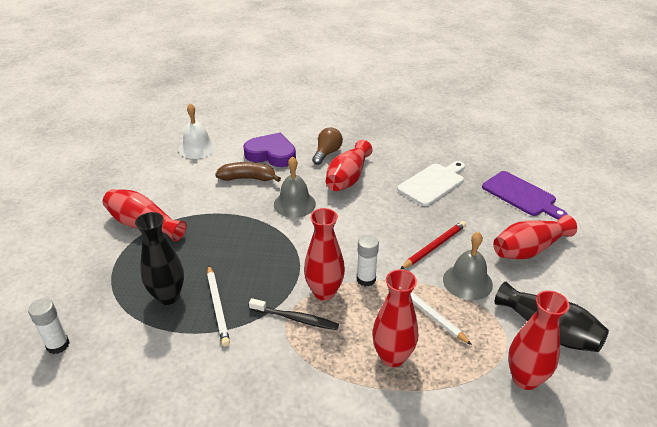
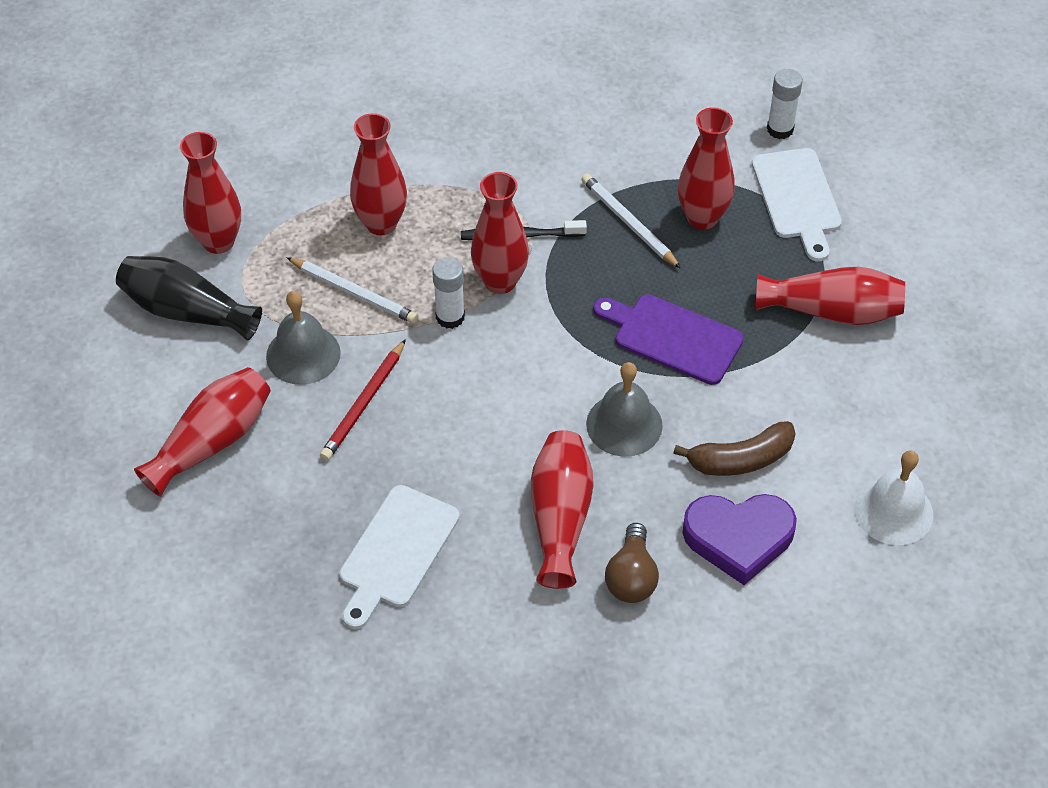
camera: 160 degrees right, 15 degrees up
black vase [135,212,184,305] -> red vase [678,107,735,230]
purple cutting board [482,171,568,220] -> purple cutting board moved to [593,294,744,385]
none -> white cutting board [752,148,842,261]

